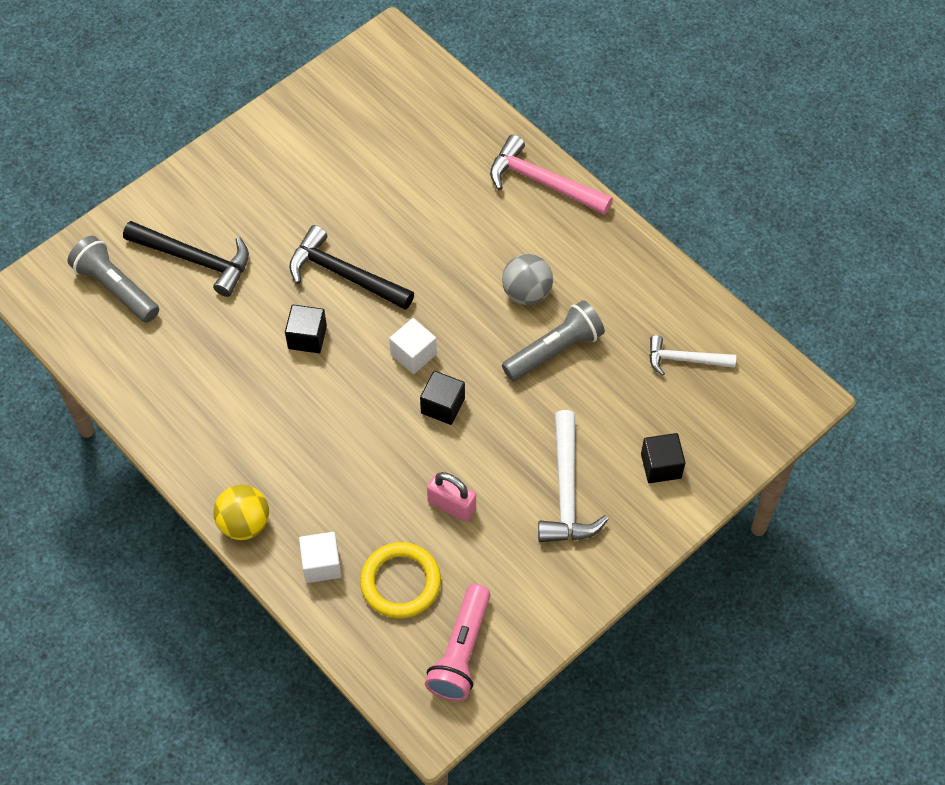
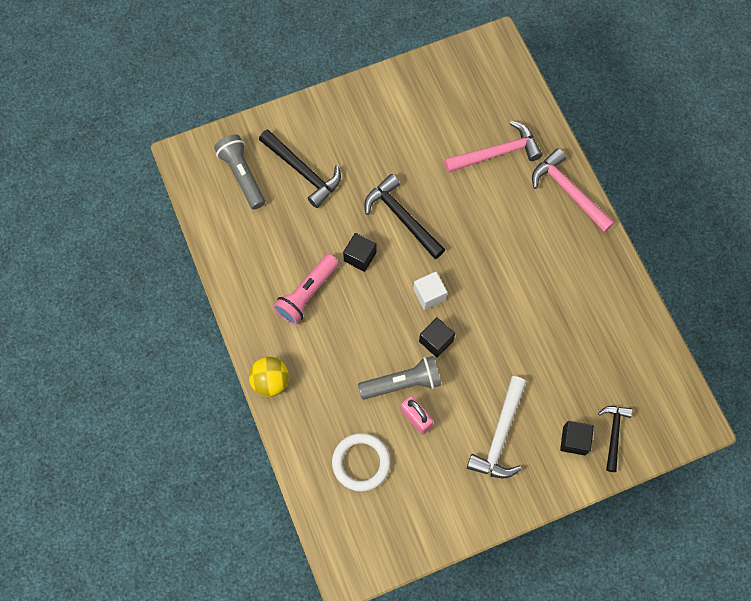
camera: 20 degrees right, 10 degrees up
white cube [299,532,342,583] -> none
yellow ring [360,542,441,618] -> white ring [332,433,391,492]
pink flashlight [425,584,491,701] -> pink flashlight moved to [273,254,339,325]
grey ball [502,254,553,305] -> none
grey flashlight [502,300,605,381] -> grey flashlight moved to [358,356,441,400]
white hammer [649,335,736,376] -> none
none -> pink hammer [444,121,542,173]
none -> black hammer [598,406,632,472]

